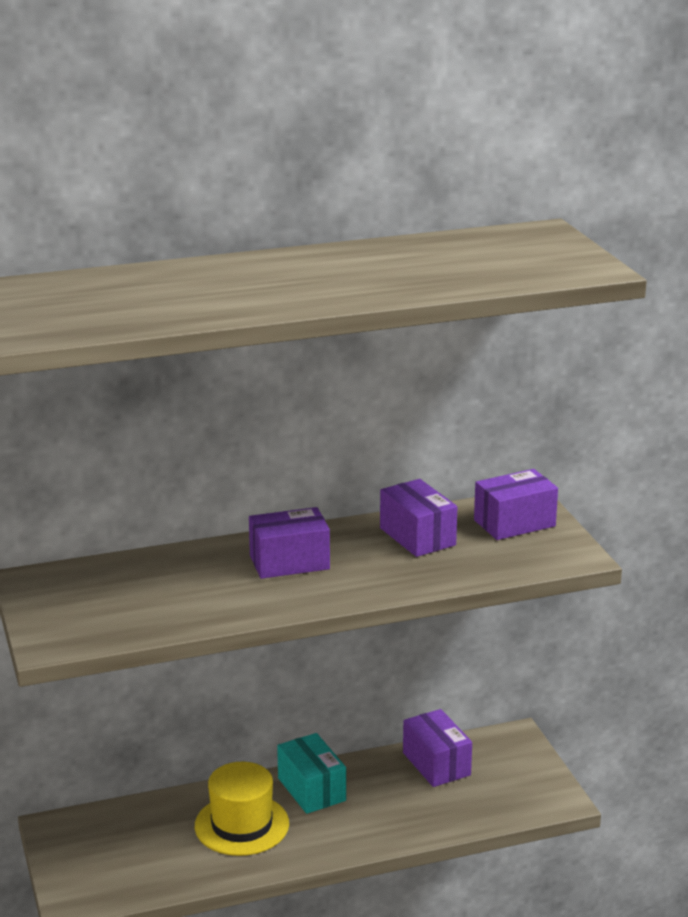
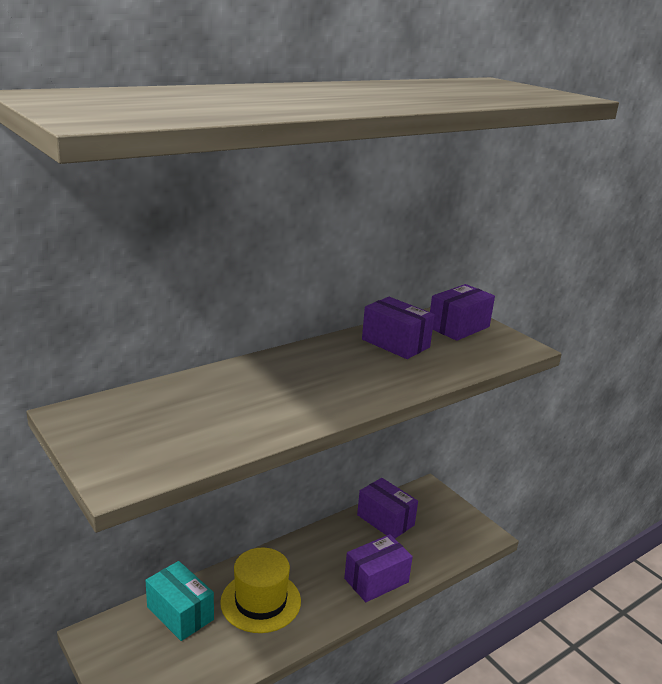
camera: 20 degrees left, 0 degrees up
purple box [249,507,330,579] -> purple box moved to [344,534,413,602]
turquoise box [277,733,346,814] -> turquoise box moved to [145,561,214,641]

